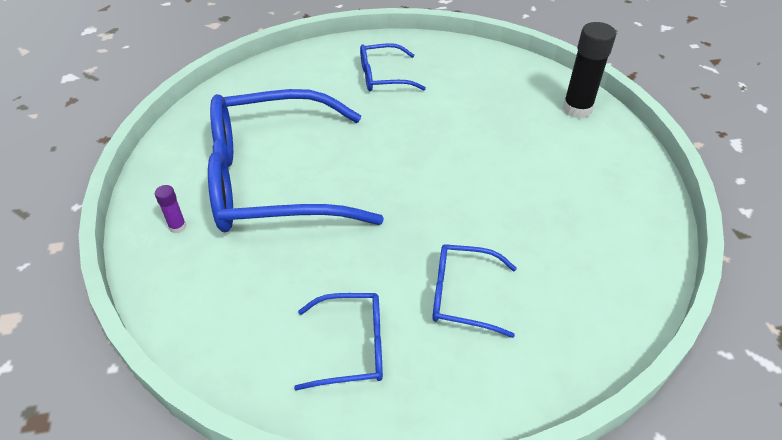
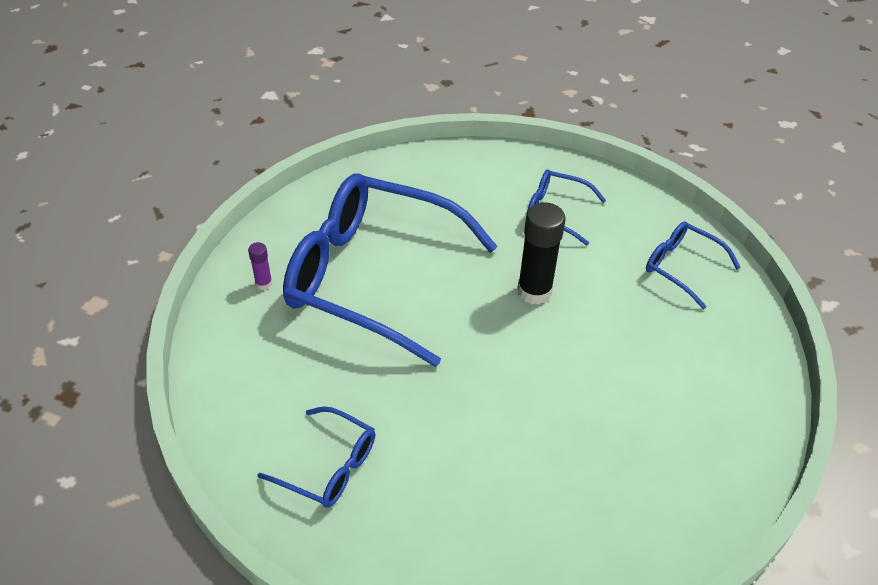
camera: 30 degrees right, 0 degrees up
blue glasses [432,244,517,338] -> blue glasses moved to [646,221,741,309]
black glue stick [562,22,616,118] -> black glue stick moved to [517,202,565,305]

